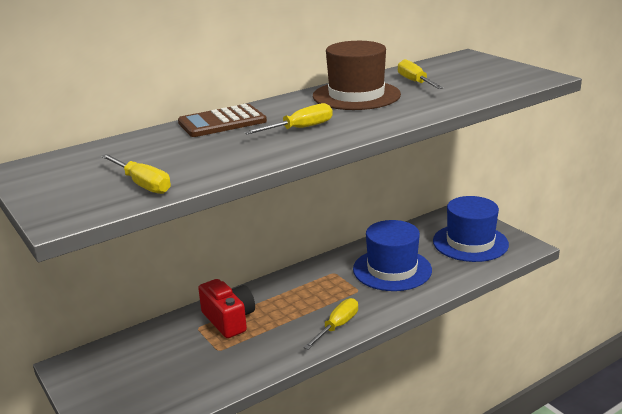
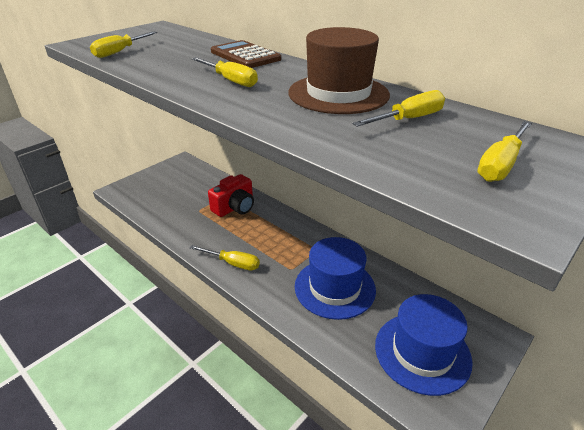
camera: 75 degrees right, 10 degrees up
none -> yellow screwdriver [477,121,532,182]

